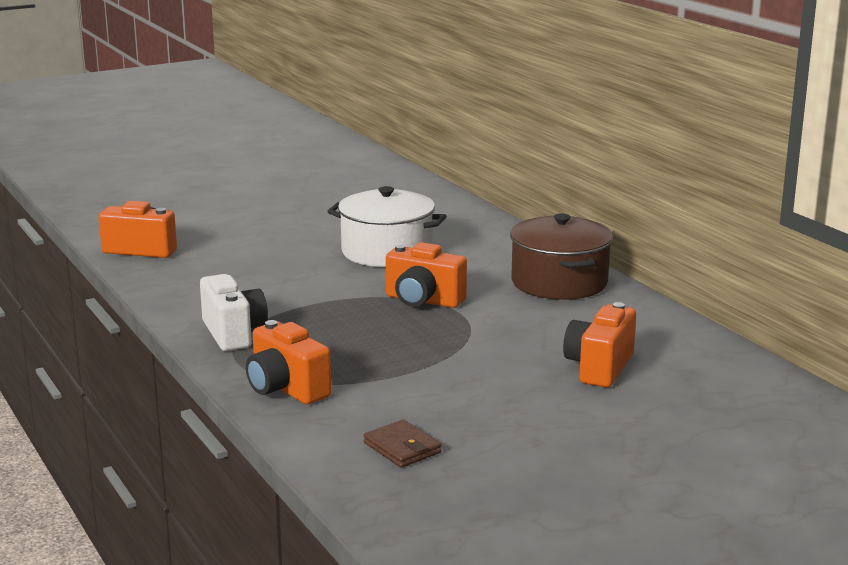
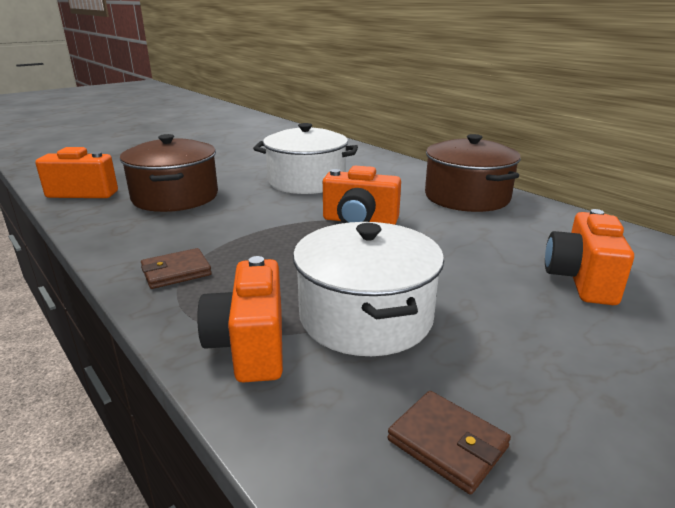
camera: 10 degrees left, 5 degrees up
white camera [200,274,268,351] -> brown wallet [141,248,212,289]
orange camera [246,320,332,404] -> orange camera turned 45 degrees clockwise [197,256,283,382]
none -> brown pot [120,134,218,212]
none -> white pot [293,222,444,356]

